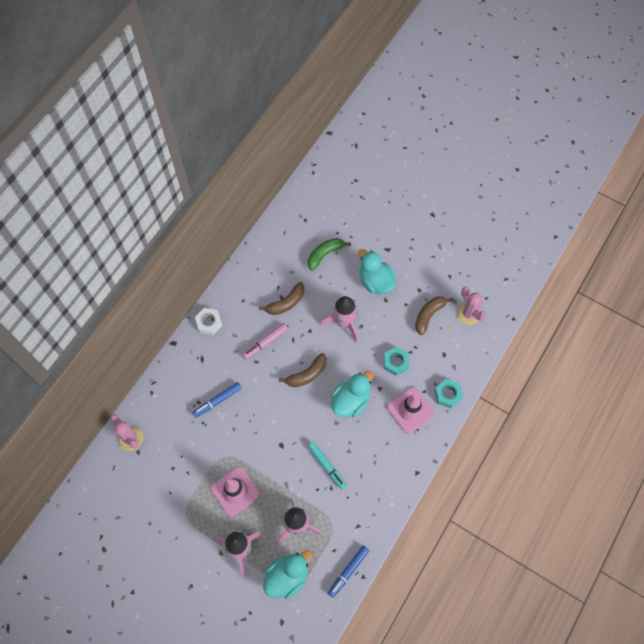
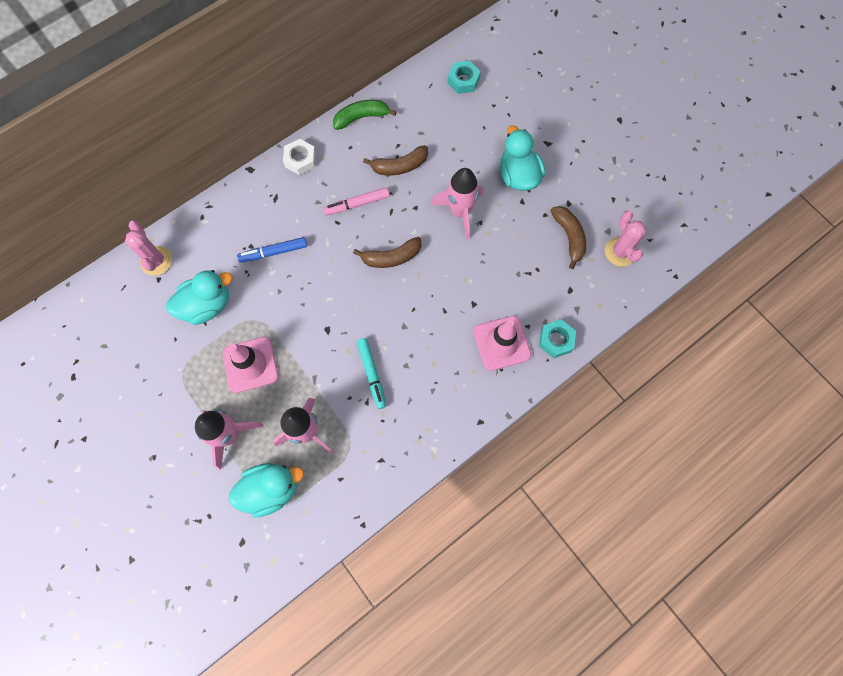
camera: 20 degrees right, 5 degrees up
green banana [308,238,351,271] -> green banana moved to [333,100,397,130]
blue marker [328,545,369,598] -> none
turquoise duck [331,371,374,417] -> turquoise duck moved to [166,270,233,325]
turquoise nut [384,347,409,376] -> turquoise nut moved to [447,61,481,94]
brown banana [415,296,454,335] -> brown banana turned 105 degrees clockwise [551,206,586,269]

